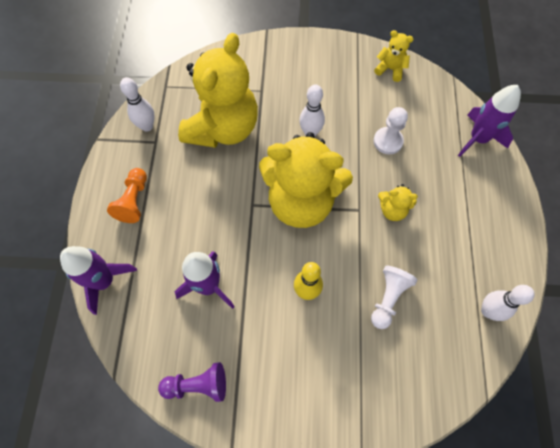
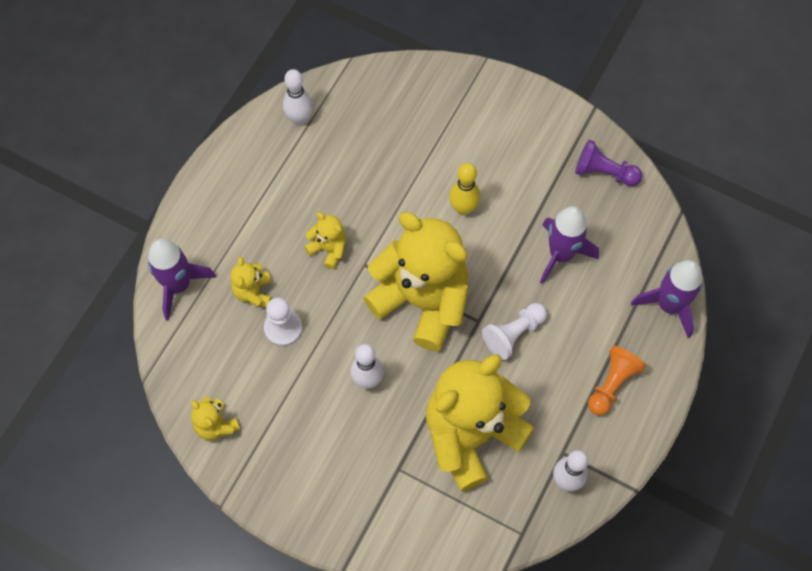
camera: 155 degrees left, 0 degrees up
white pawn [371,266,418,329] -> white pawn moved to [482,303,547,360]
none -> yellow teddy bear [230,256,272,307]

